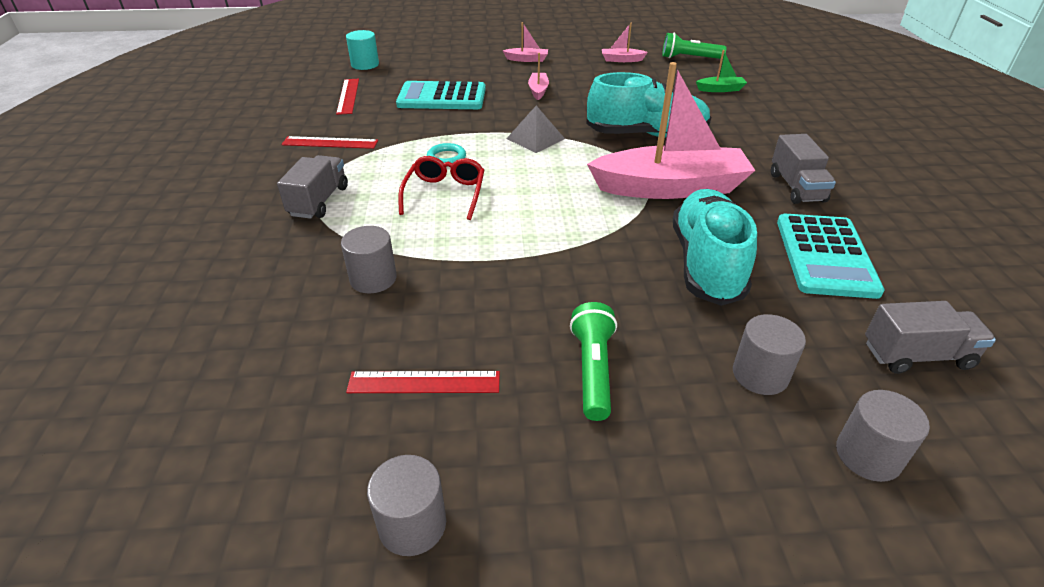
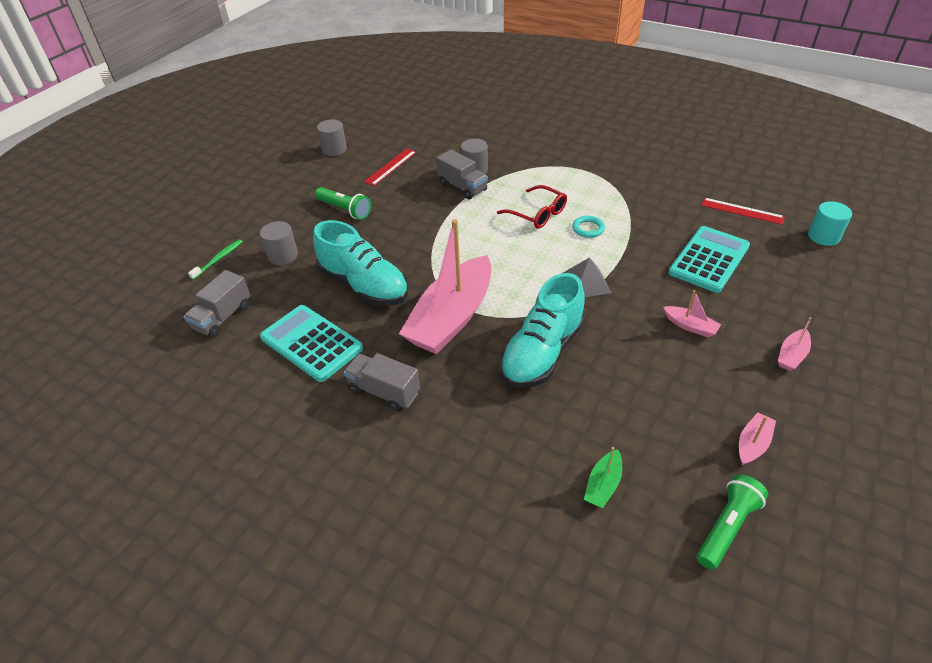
camera: 125 degrees right, 5 degrees up
grey truck [277,155,348,219] -> grey truck moved to [436,149,488,199]
red ruler [281,136,378,149] -> none
grey cylinder [836,390,930,482] -> green toothbrush [188,239,243,280]

